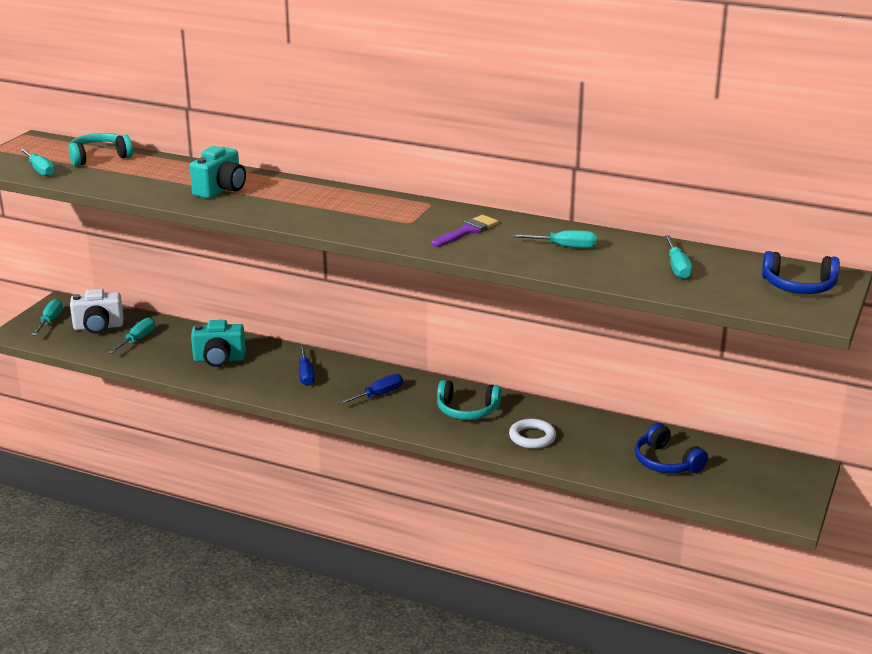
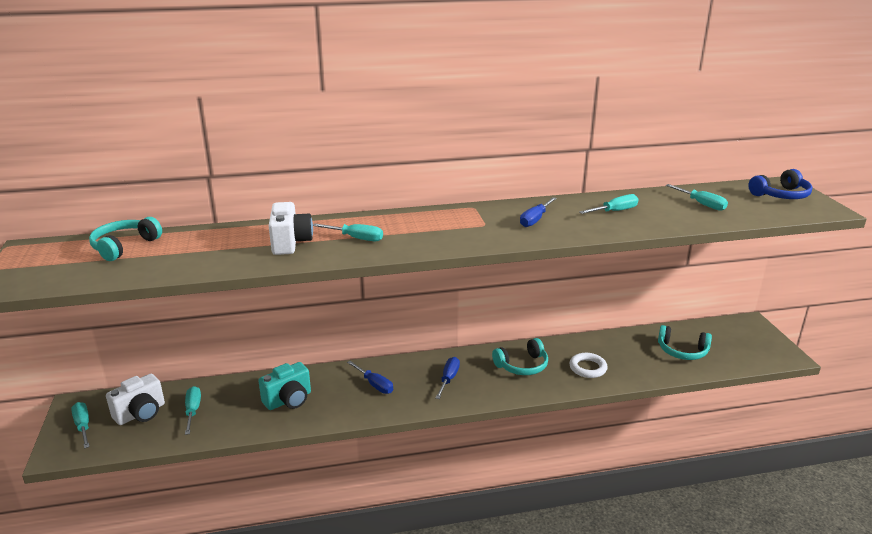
camera: 35 degrees left, 0 degrees up
turquoise screwdriver [19,148,55,177] -> turquoise screwdriver moved to [313,223,383,241]
turquoise camera [190,146,246,199] -> white camera [269,202,313,255]
purple brush [432,215,498,247] -> blue screwdriver [520,197,557,227]
blue headphones [635,423,708,473] -> turquoise headphones [658,325,712,360]

